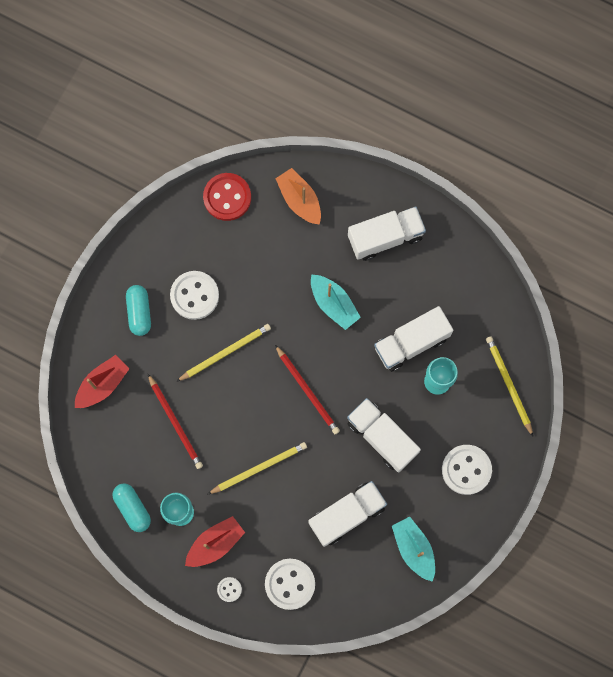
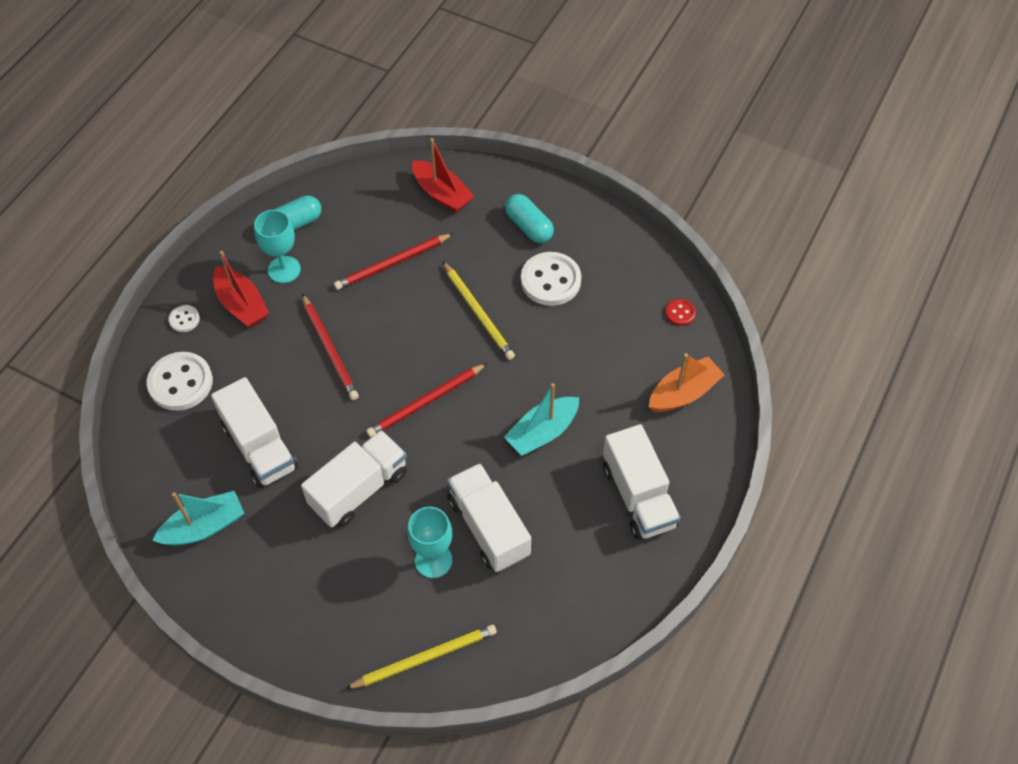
camera: 90 degrees right, 20 degrees down
turquoise capsule [126,285,151,336] -> turquoise capsule turned 60 degrees clockwise [505,194,554,243]
red button [203,173,251,221] -> red button [665,299,696,326], size x0.49
yellow pencil [208,442,307,494] -> red pencil [302,294,359,400]
white button [442,445,492,495] -> none

